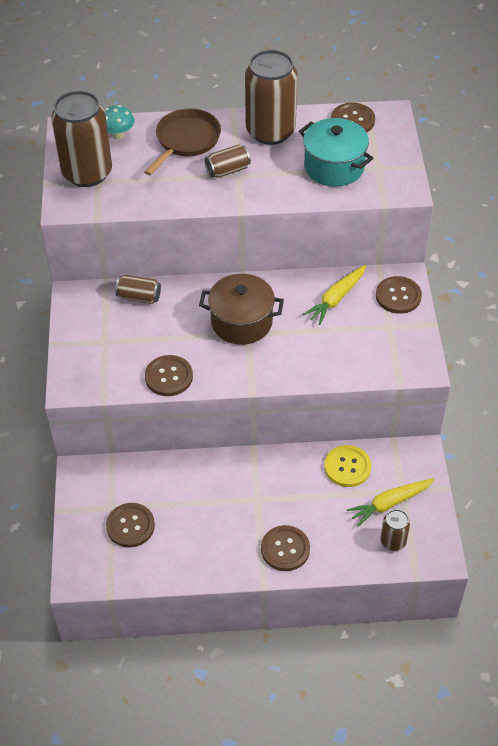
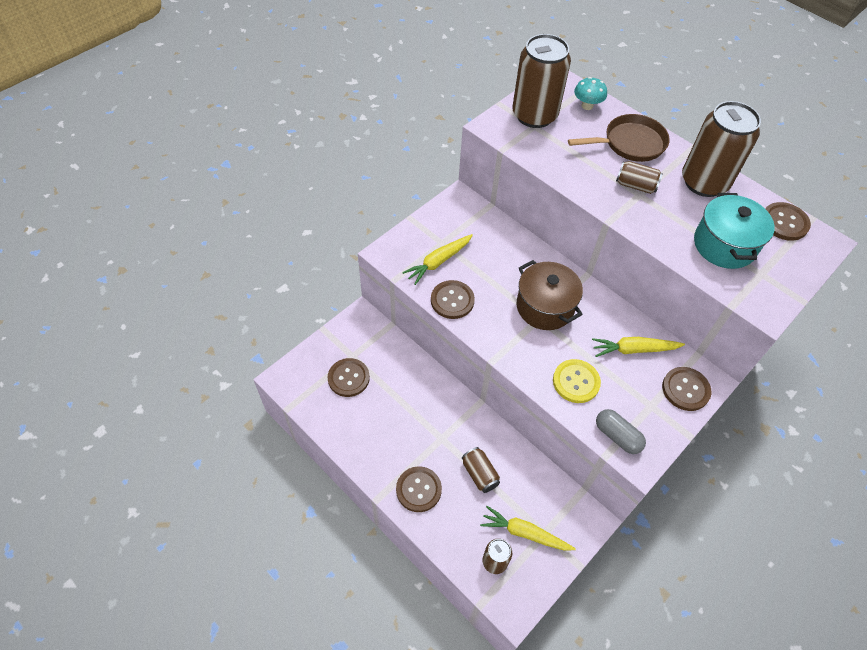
camera: 45 degrees right, 5 degrees up
brown can [115,275,161,304] -> brown can moved to [462,447,500,493]
yellow button [324,445,371,487] -> yellow button moved to [553,359,601,403]
none -> yellow carrot [402,234,473,285]
none -> grey capsule [596,409,646,454]

